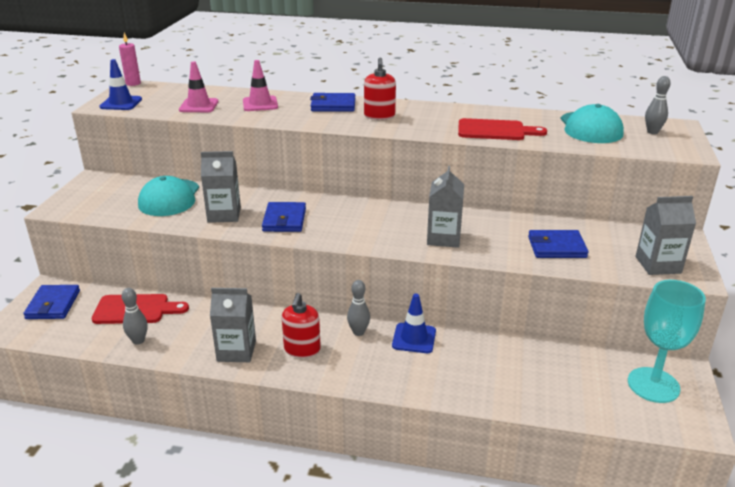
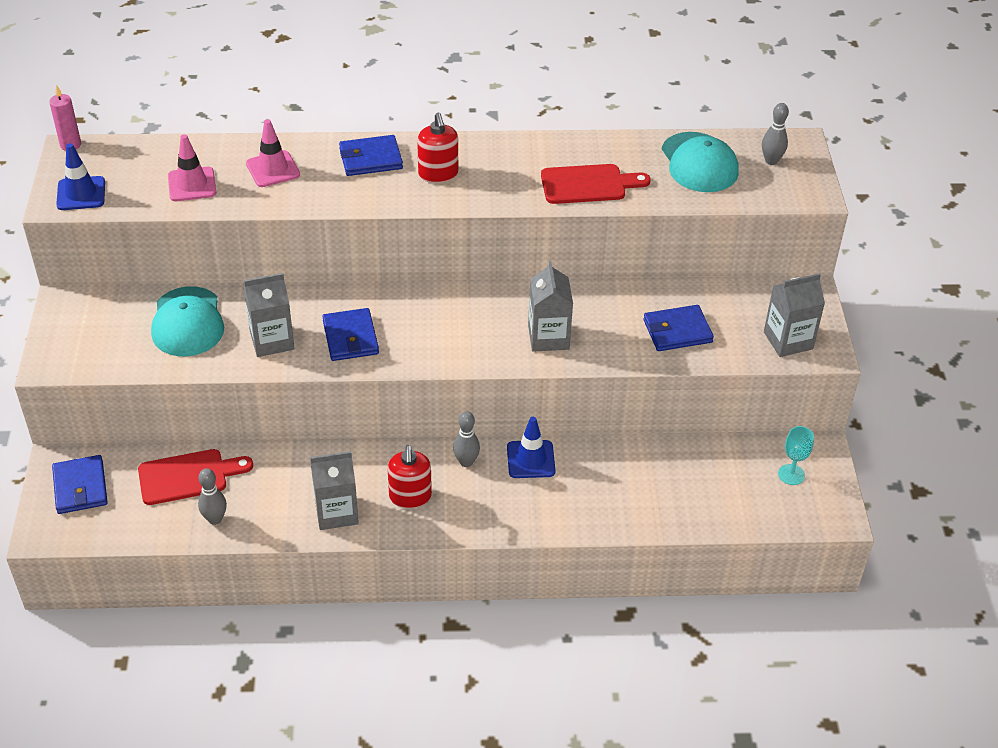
camera: 15 degrees left, 15 degrees up
turquoise goblet [628,280,706,403] -> turquoise goblet [778,426,814,485], size x0.50

